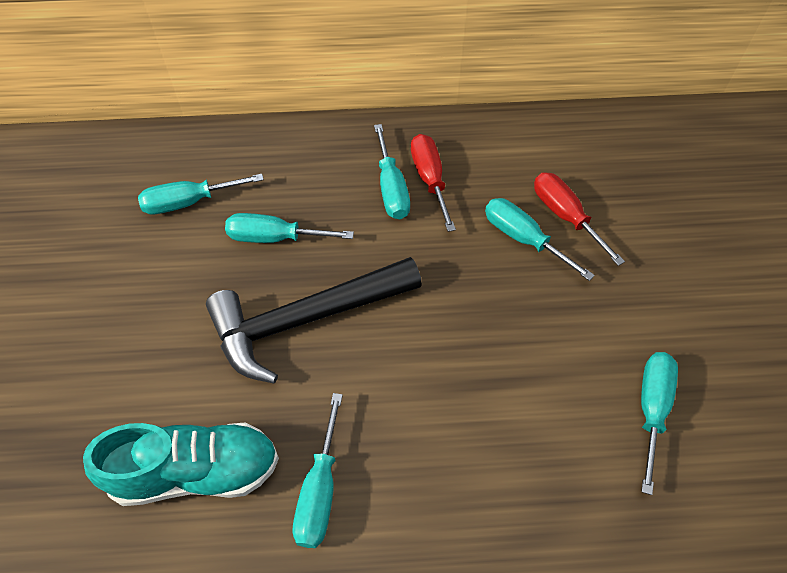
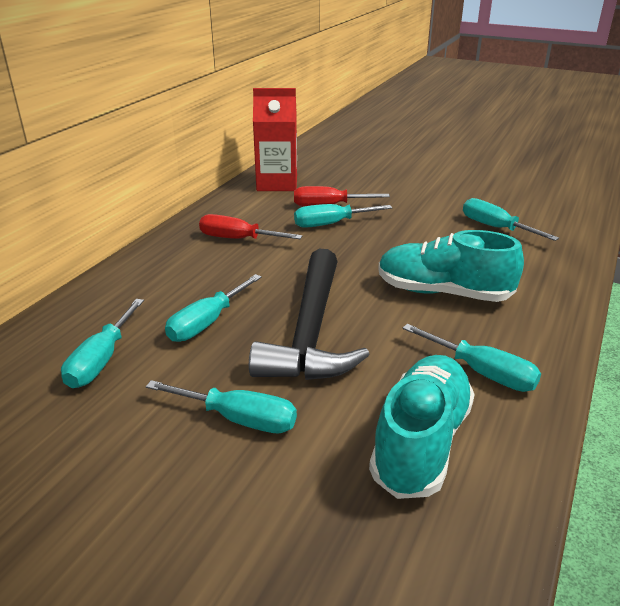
camera: 60 degrees left, 25 degrees down
turquoise screwdriver [374,124,410,219] -> turquoise screwdriver moved to [146,380,297,433]
none -> red carton [253,88,297,191]
none -> turquoise shoe [378,230,524,302]

